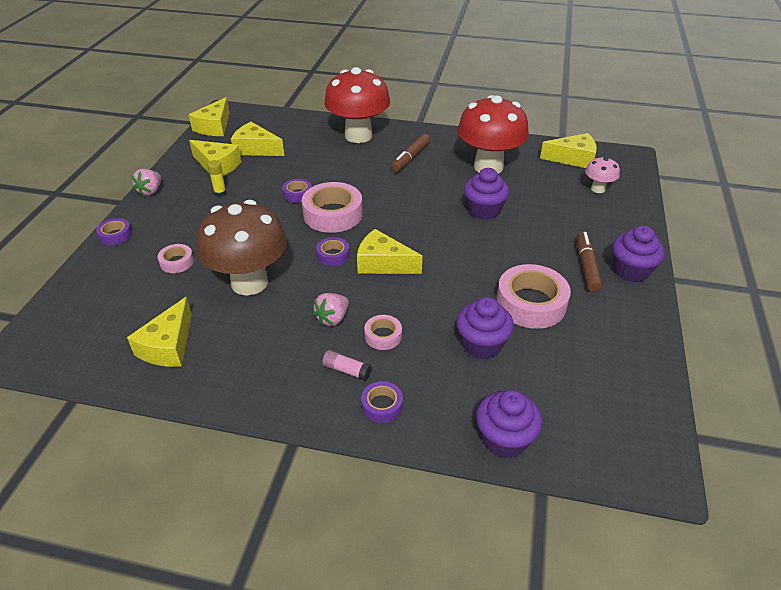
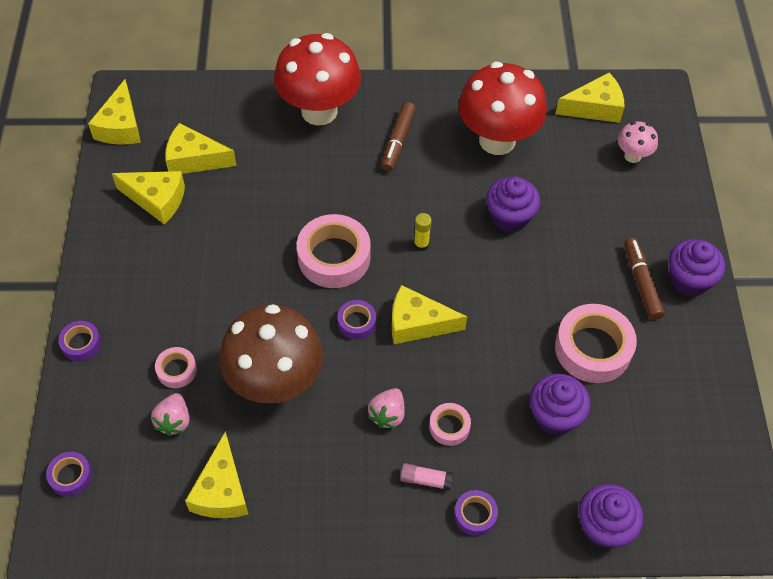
camera: 15 degrees left, 15 degrees up
pink strawberry [132,169,161,196] -> pink strawberry moved to [151,393,190,436]
yellow glue stick [208,160,226,197] -> yellow glue stick moved to [414,213,432,251]
purple tape [282,179,312,203] -> purple tape moved to [46,452,92,497]

